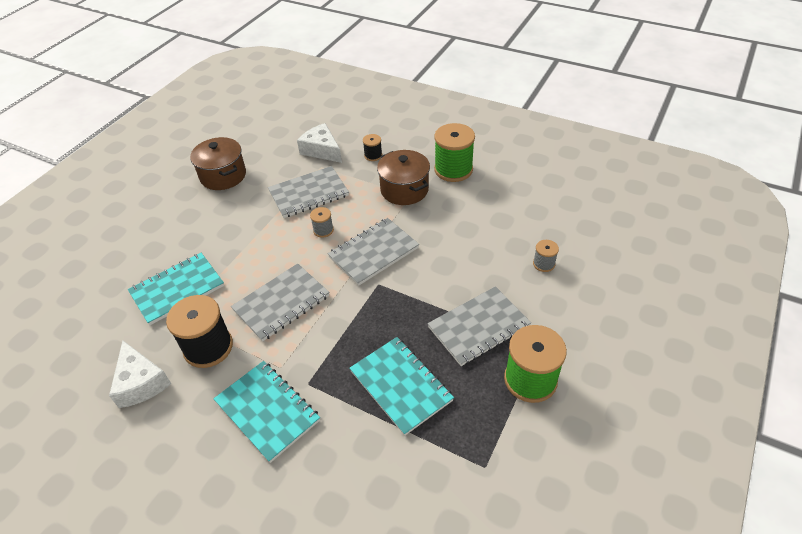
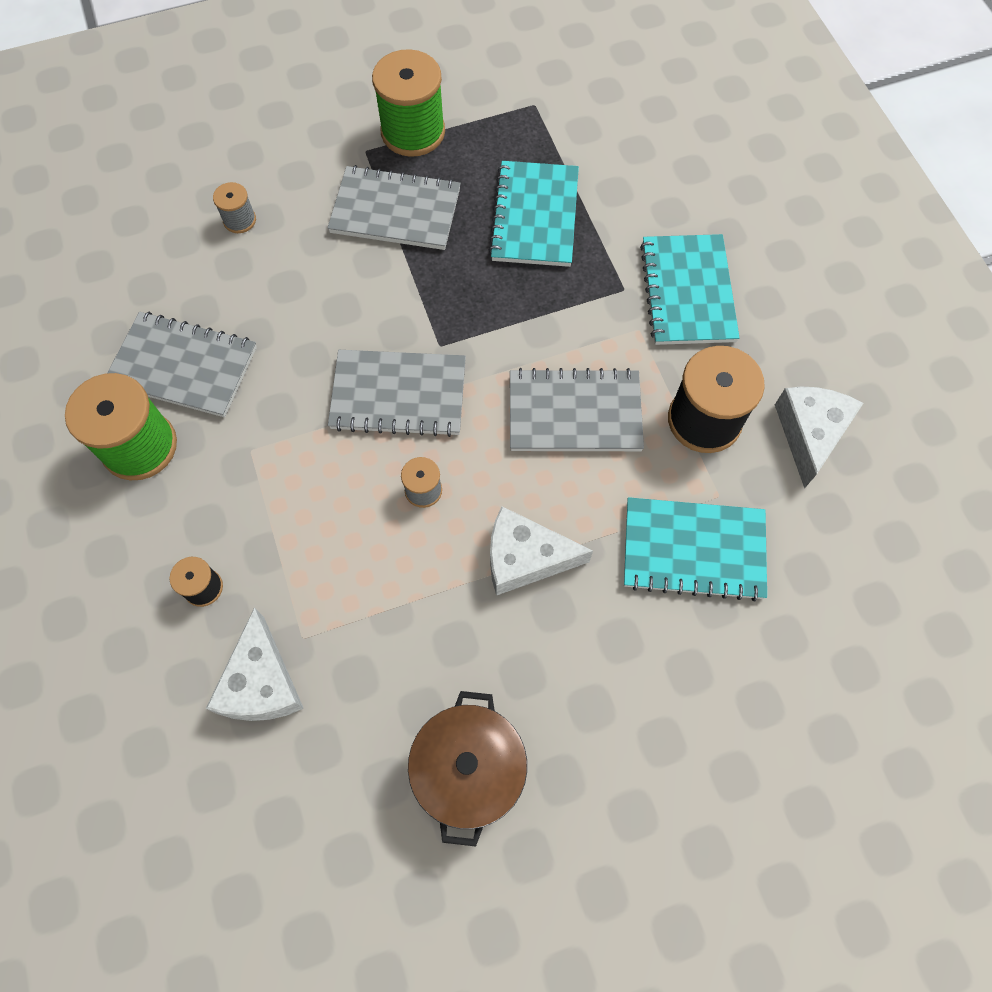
camera: 140 degrees left, 20 degrees up
grey notebook [268,166,349,218] -> grey notebook moved to [107,312,257,417]
brown pot [377,150,430,205] -> none
none -> white cheese [490,506,593,596]

